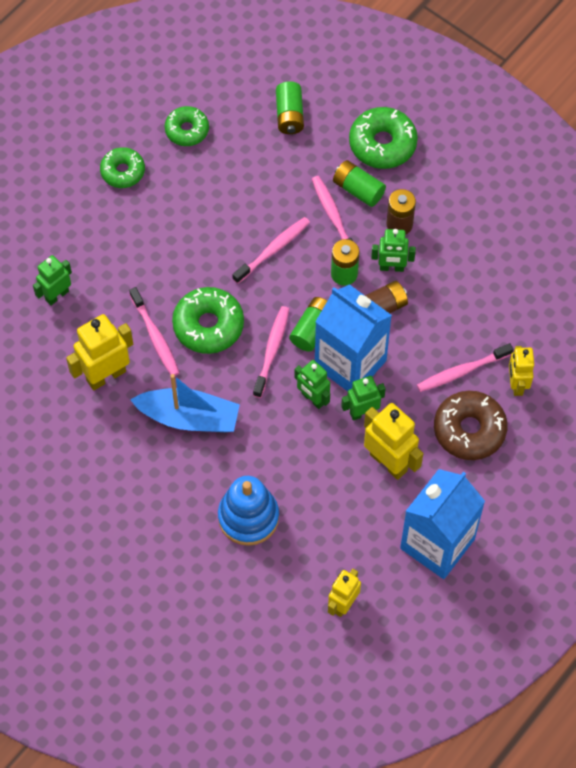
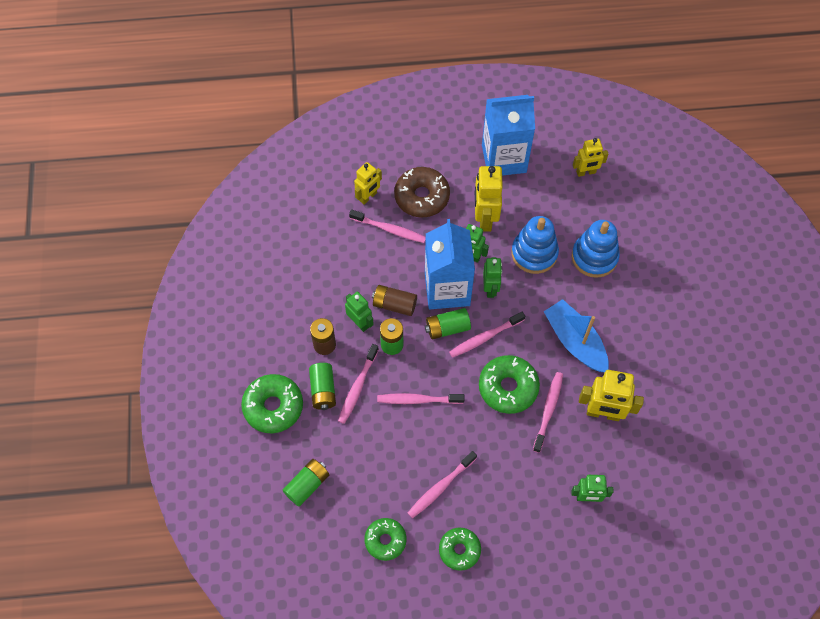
camera: 135 degrees left, 0 degrees up
none -> pink toothbrush [408,451,477,518]
none -> blue stacking toy [512,216,559,274]

